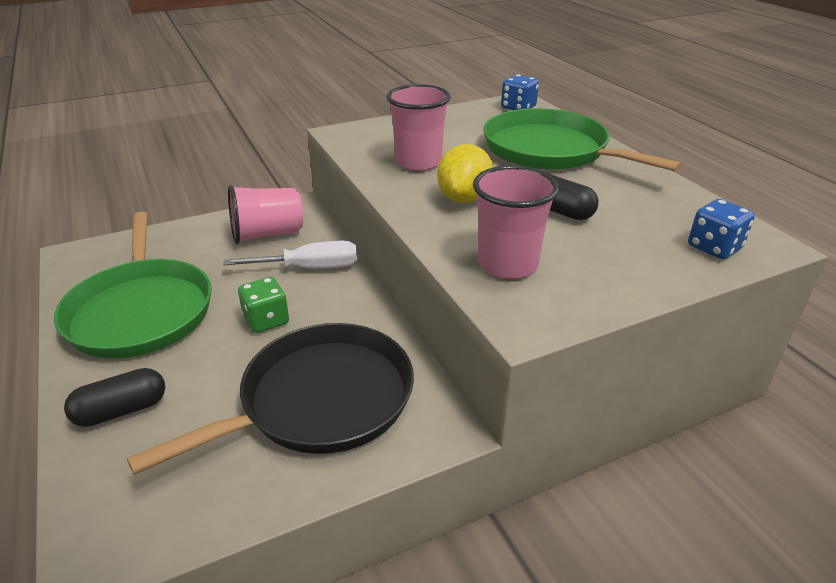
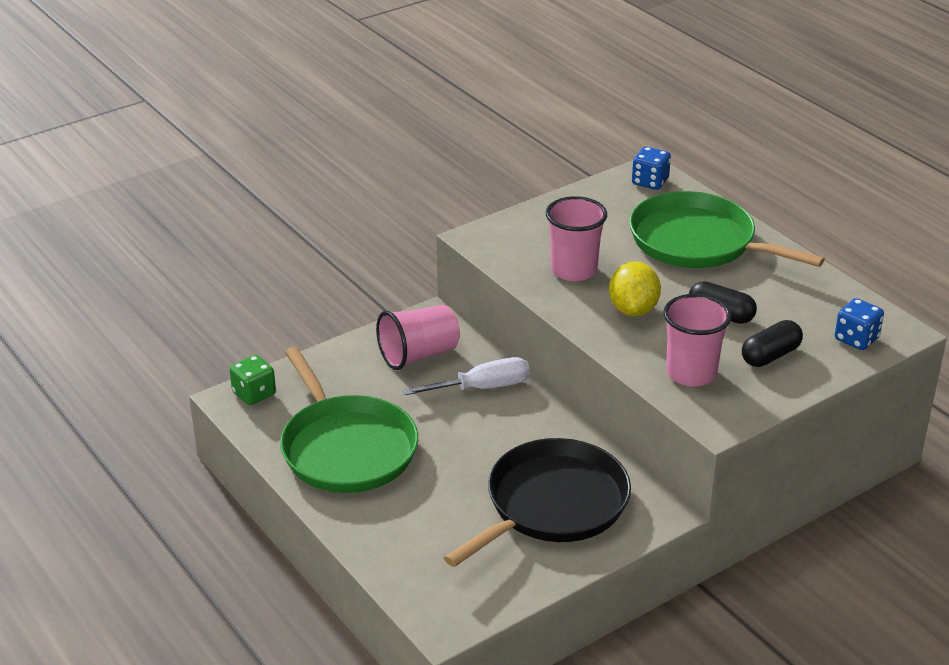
camera: 10 degrees left, 0 degrees up
black capsule [64,368,165,427] -> black capsule moved to [742,320,803,367]
green dice [238,277,289,333] -> green dice moved to [230,355,276,405]

